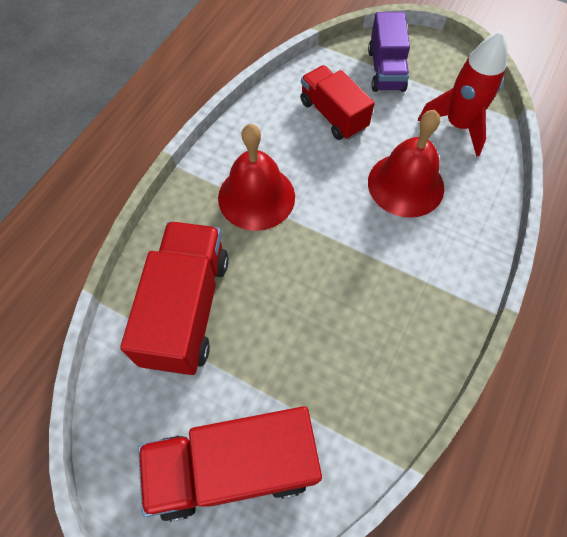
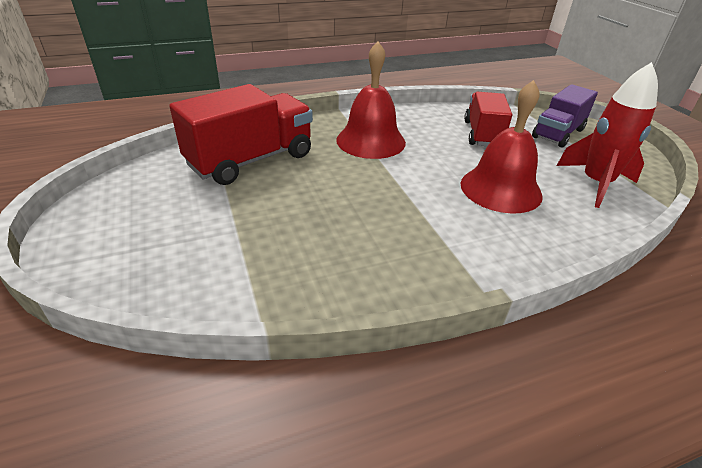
camera: 40 degrees right, 25 degrees down
red truck [138,406,322,522] -> none

